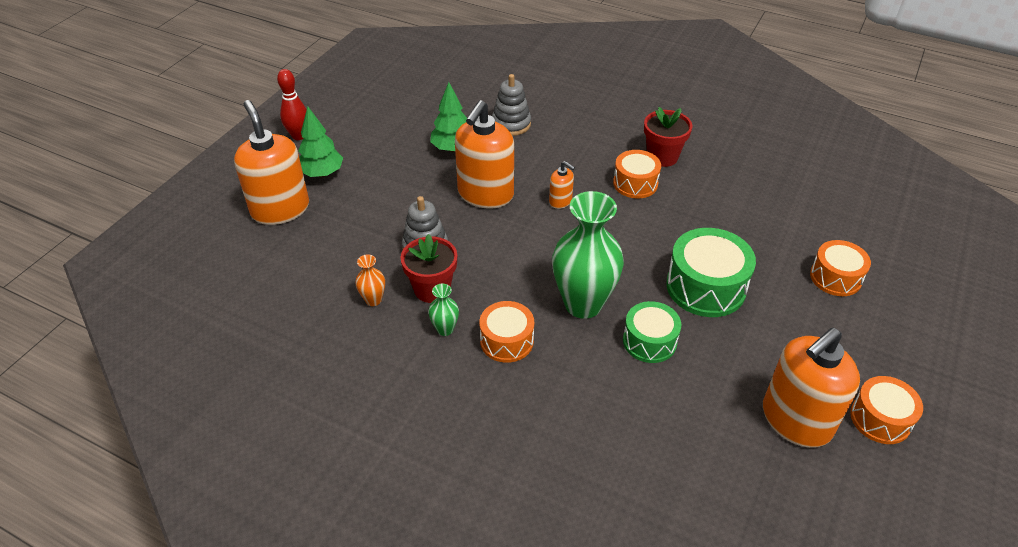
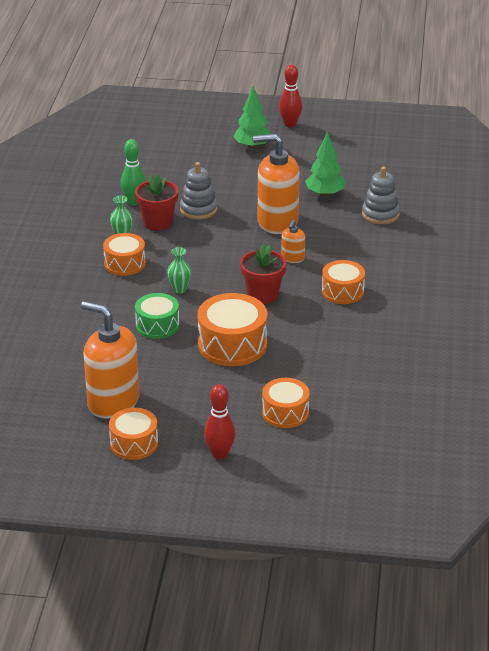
camera: 70 degrees right, 10 degrees down
orange soap dispenser [234,100,309,225] -> none
orange vase [355,254,385,306] -> green bowling pin [121,139,146,206]
green vase [552,191,624,319] -> green vase [167,247,191,294], size x0.43
red flower pot [644,107,692,167] -> red flower pot moved to [240,244,286,304]
green drum [666,228,756,317] -> orange drum [198,293,267,366]
none -> red bowling pin [204,384,235,460]

